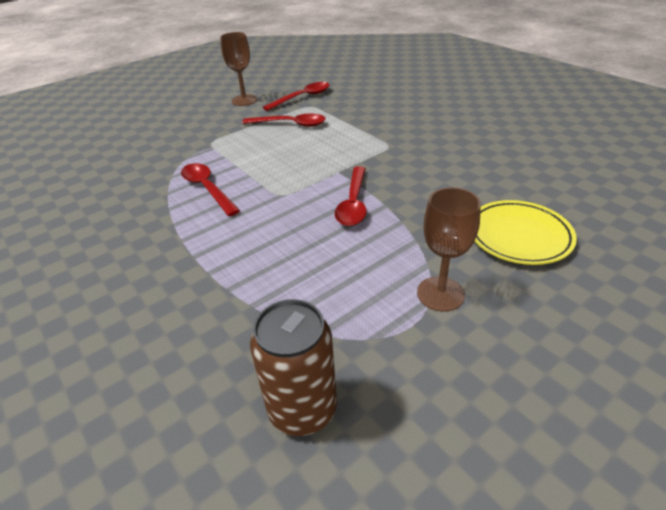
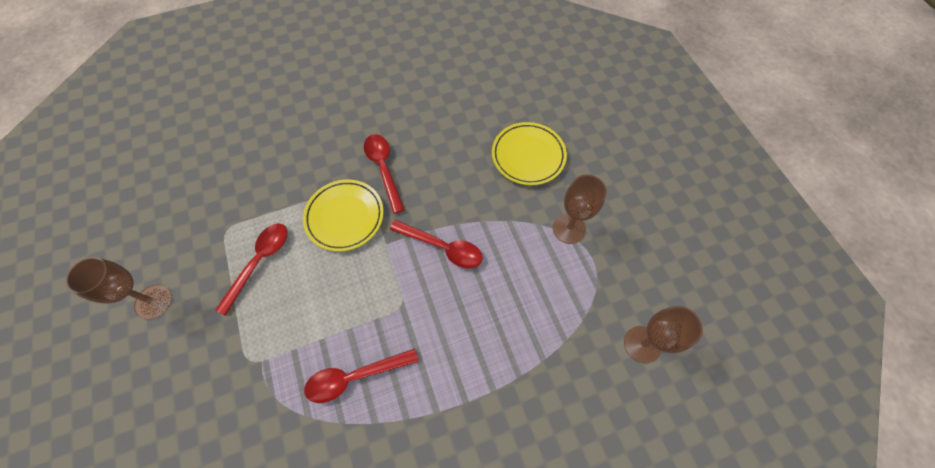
camera: 75 degrees left, 25 degrees up
brown can [250,299,337,436] -> brown goblet [624,306,703,363]
red spoon [263,82,330,111] -> red spoon moved to [364,134,405,214]
none -> yellow plate [303,180,384,252]

